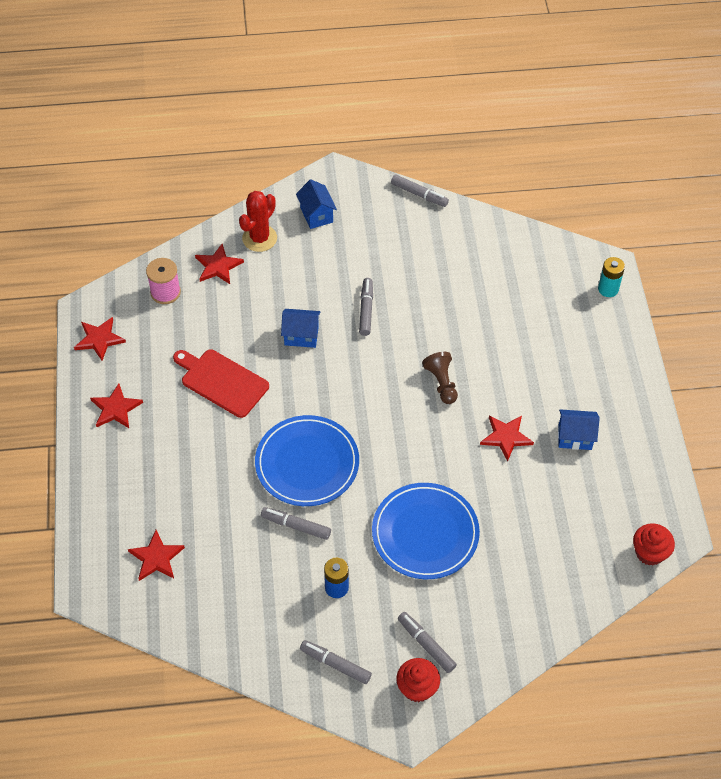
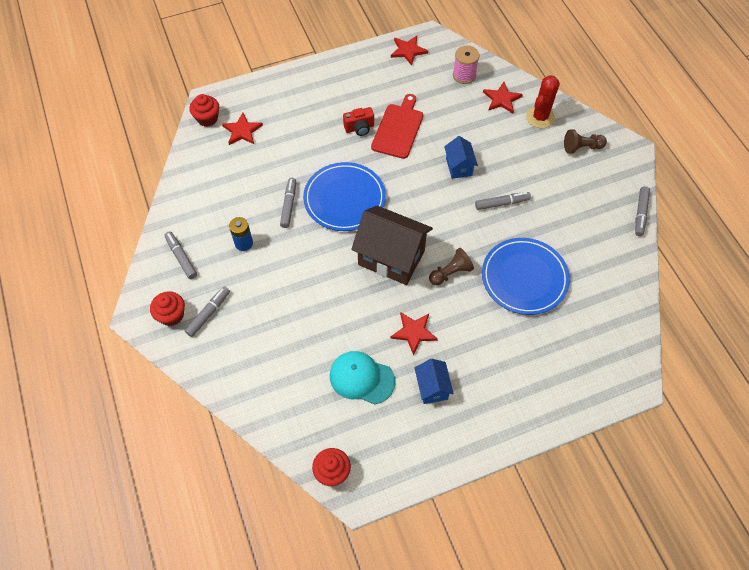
camera: 75 degrees right, 5 degrees up
red star [90,383,143,428] -> none
red cactus [239,191,277,252] -> red cactus turned 75 degrees counterclockwise [526,75,560,128]
blue house [296,179,337,229] -> brown pawn [564,129,607,154]
grey marker [300,640,372,684] -> grey marker turned 45 degrees counterclockwise [164,231,197,279]
blue plate [372,483,480,579] -> blue plate moved to [482,238,570,315]
turquoise battery [598,257,625,297] -> none
none -> red cupcake [189,94,219,127]
none -> turquoise cap [330,351,395,405]
none -> red camera [343,107,374,136]
none -> brown house [351,205,433,285]

